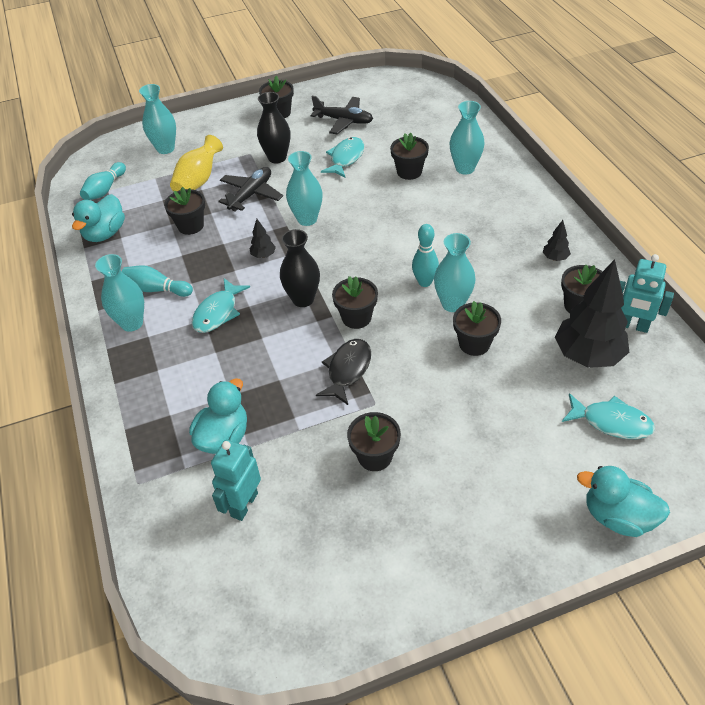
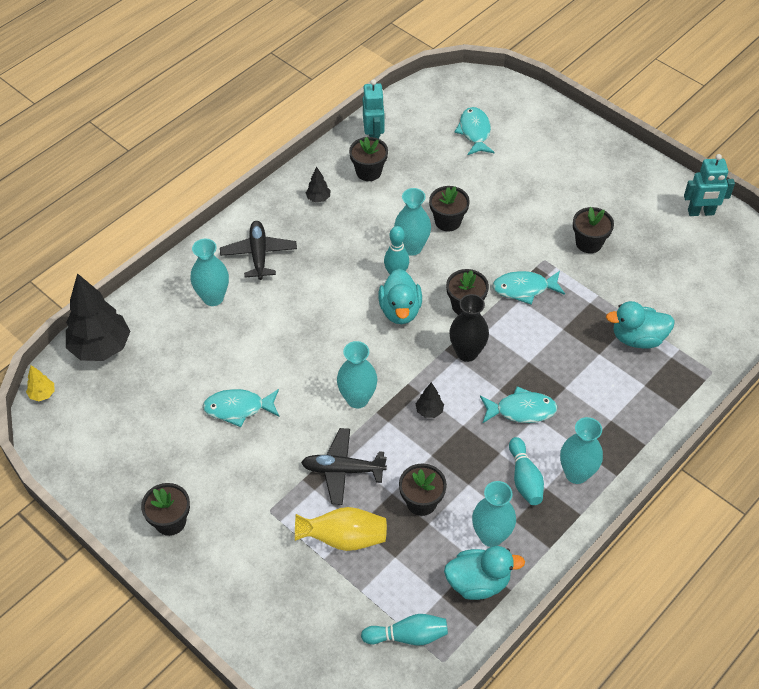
camera: 120 degrees left, 5 degrees up
turquoise vase [139,84,176,154] -> turquoise vase moved to [472,481,516,547]
turquoise robot [211,440,261,521] -> turquoise robot moved to [684,154,735,216]
black vase [257,92,290,163] -> none
black plane [311,96,373,134] -> black plane moved to [220,221,297,280]
black fish [316,339,371,405] -> turquoise fish [492,271,565,305]
black flower pot [390,133,429,180] -> none
black tree [555,259,629,368] -> black tree moved to [66,273,130,361]
turquoise duck [577,466,670,537] -> turquoise duck moved to [378,269,422,324]
none -> yellow tree [26,365,55,401]

